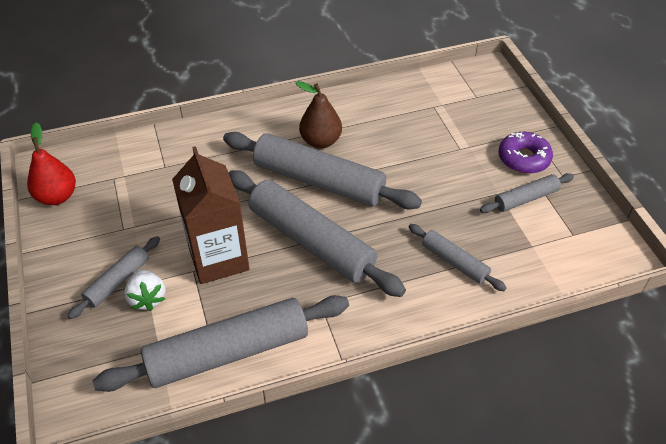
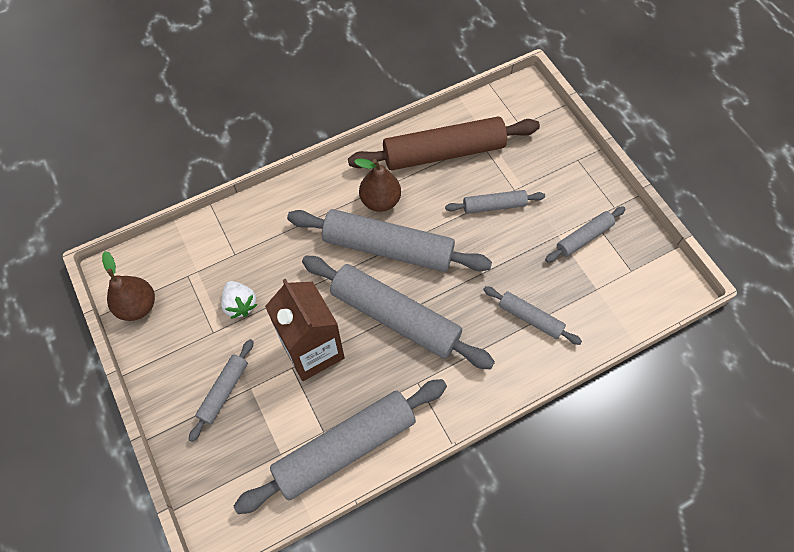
camera: 10 degrees left, 15 degrees up
red pear [27,123,76,205] -> brown pear [102,251,155,321]
white strawberry [124,270,166,311] -> white strawberry moved to [221,281,257,319]
purple donut [499,132,553,174] -> none
none -> brown rolling pin [348,117,540,170]
none -> grey rolling pin [445,190,545,214]

